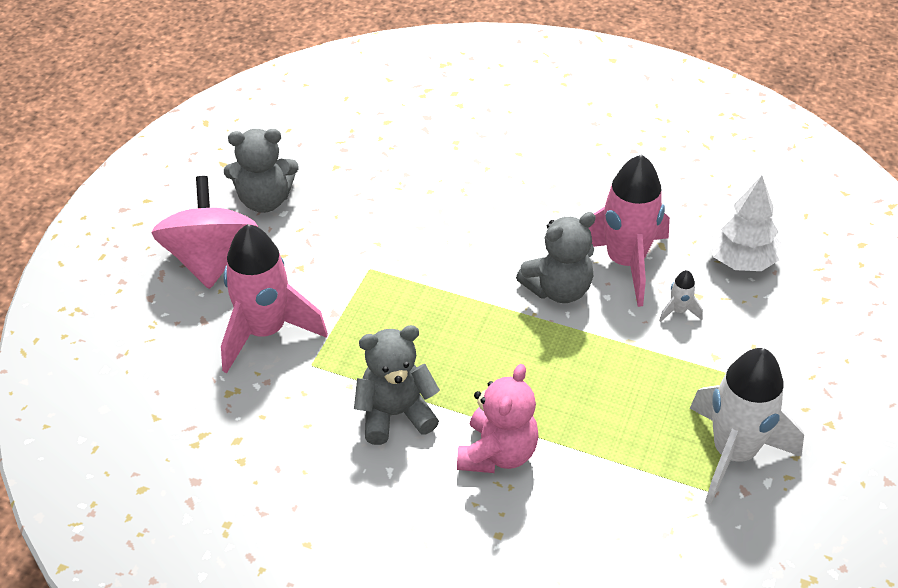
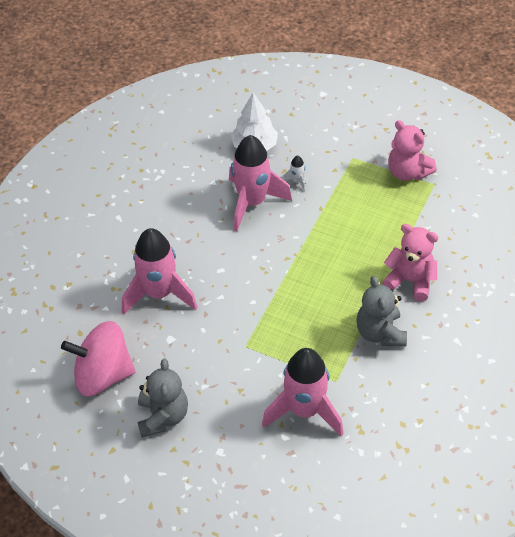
camera: 85 degrees left, 5 degrees up
pink spinning top [151,176,258,289] -> pink spinning top moved to [61,321,135,396]
grey teddy bear [516,212,596,303] -> none
white rocket [690,348,804,505] -> pink teddy bear [388,120,437,181]
none -> pink rocket [122,228,198,315]

